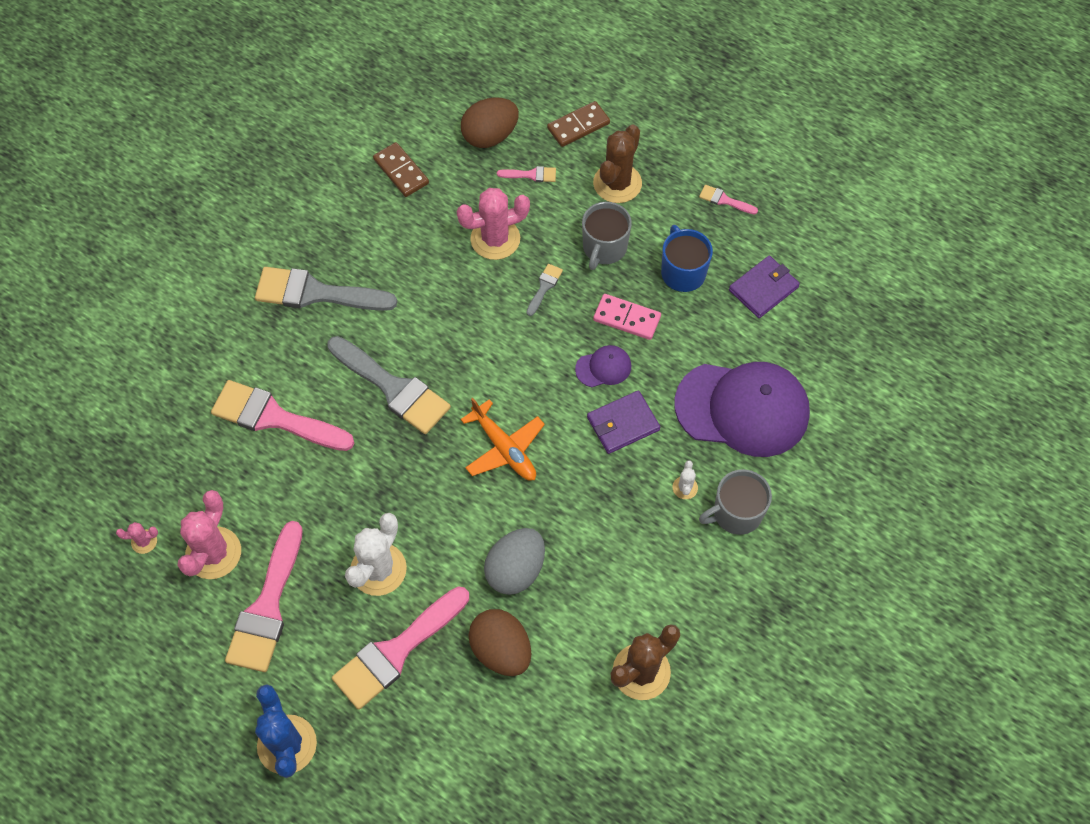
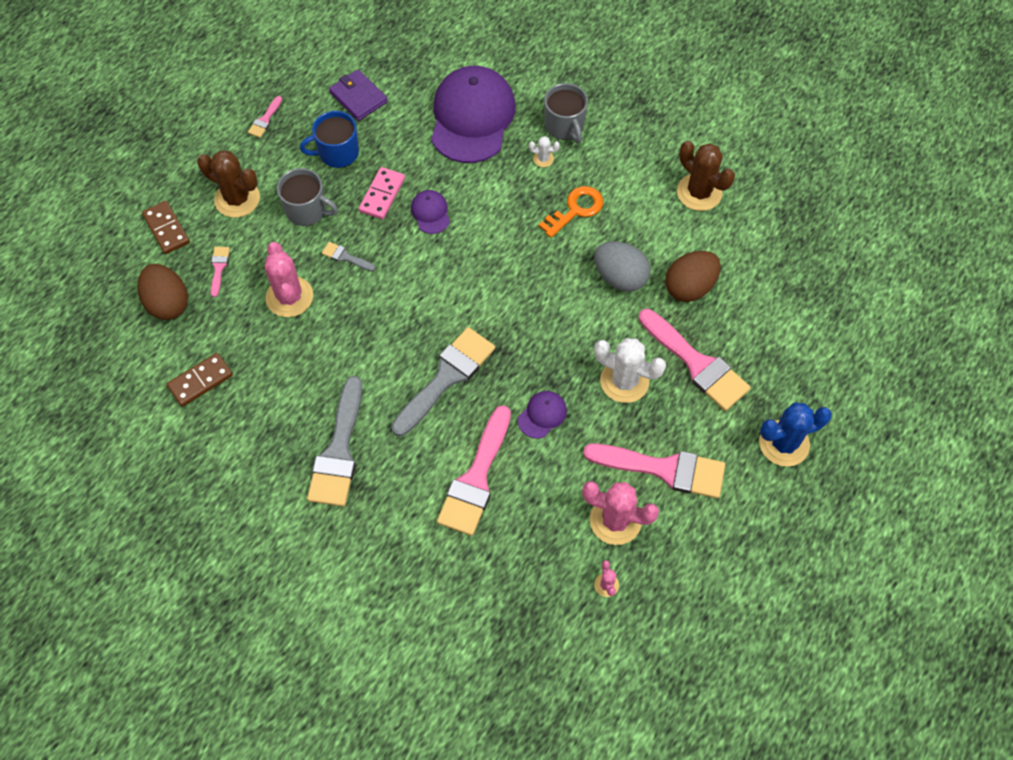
camera: 90 degrees left, 0 degrees up
orange plane [461,398,545,481] -> none
purple wallet [587,390,660,454] -> none
none -> purple cap [518,391,567,438]
none -> orange key [539,186,603,238]

